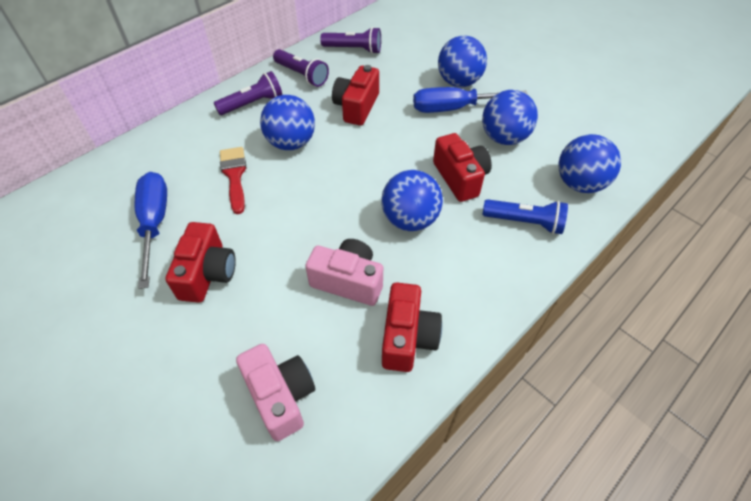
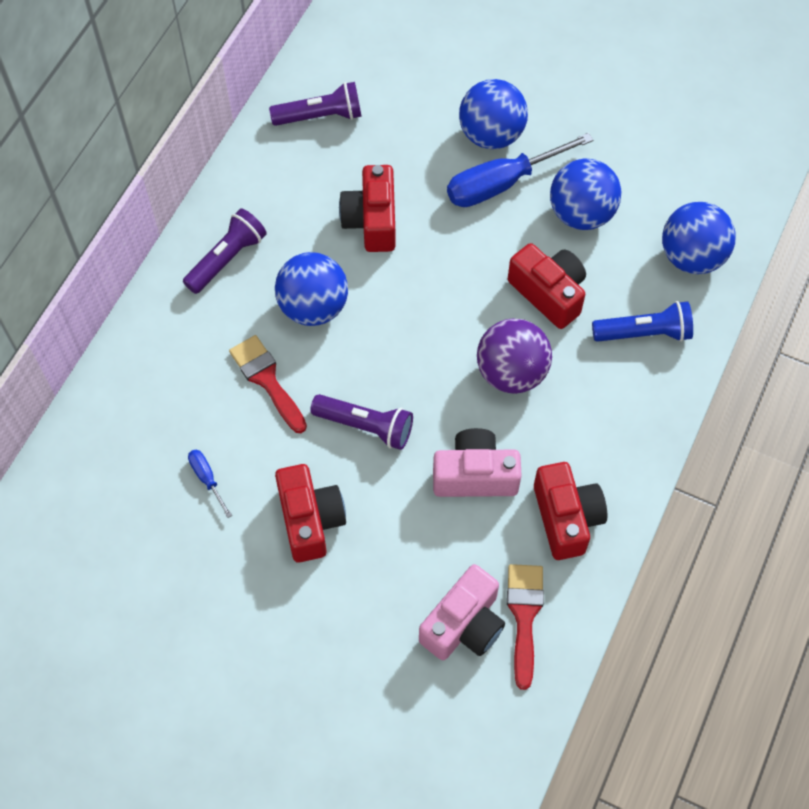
camera: 20 degrees left, 10 degrees up
blue screwdriver [135,172,167,289] -> blue screwdriver [188,450,232,518], size x0.46
pink camera [236,344,315,441] -> pink camera turned 90 degrees clockwise [419,564,505,660]
purple flashlight [273,49,329,87] -> purple flashlight moved to [310,394,413,450]
blue ball [381,170,443,231] -> purple ball [477,318,552,394]
none -> red brush [507,564,544,690]

